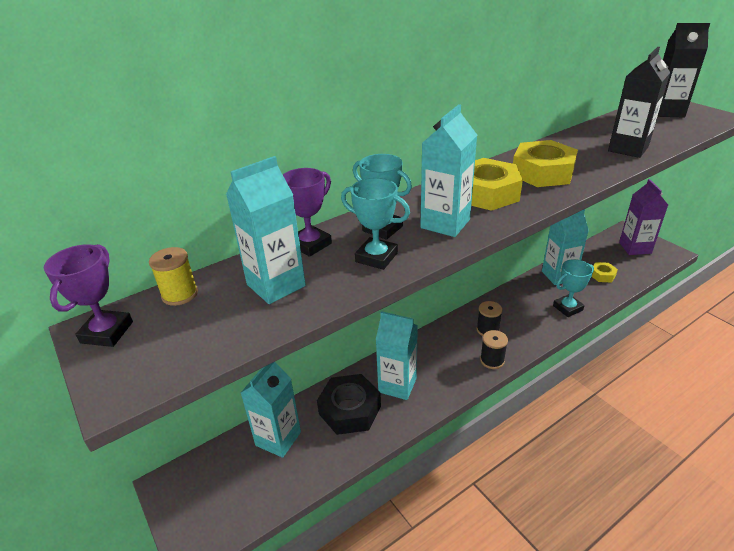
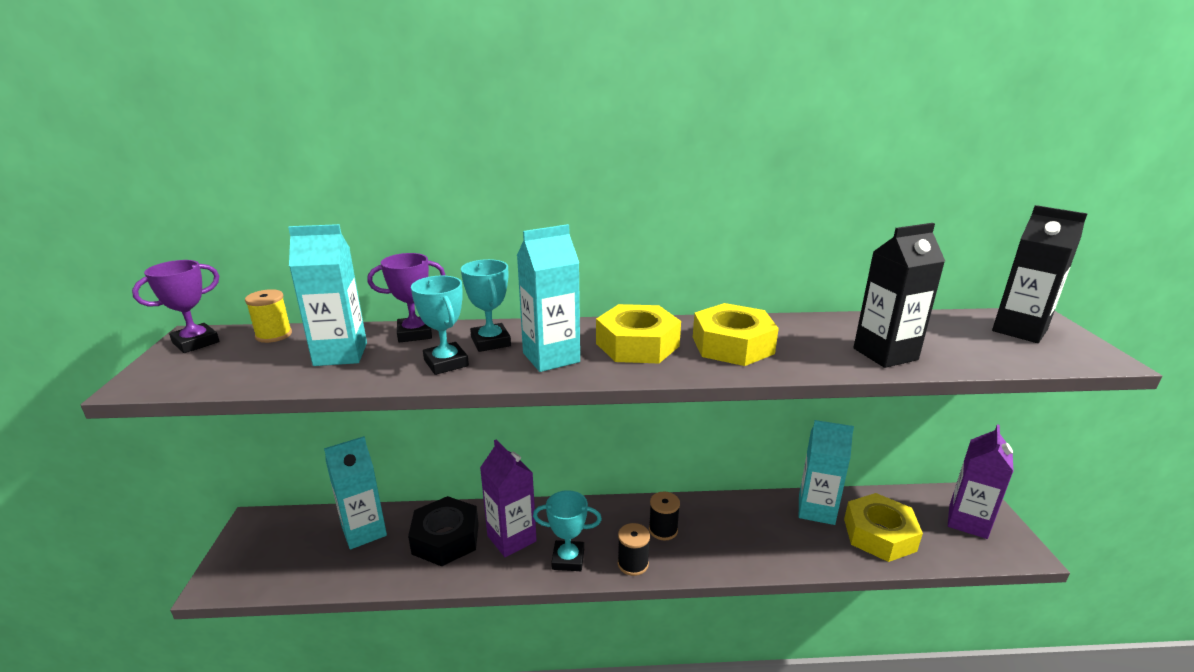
camera: 30 degrees right, 10 degrees down
turquoise carton [376,311,418,400] -> purple carton [480,440,537,557]
turquoise trophy [553,259,594,317] -> turquoise trophy moved to [533,490,602,571]
yellow nut [591,262,618,282] -> yellow nut [844,493,923,562], size x1.93

